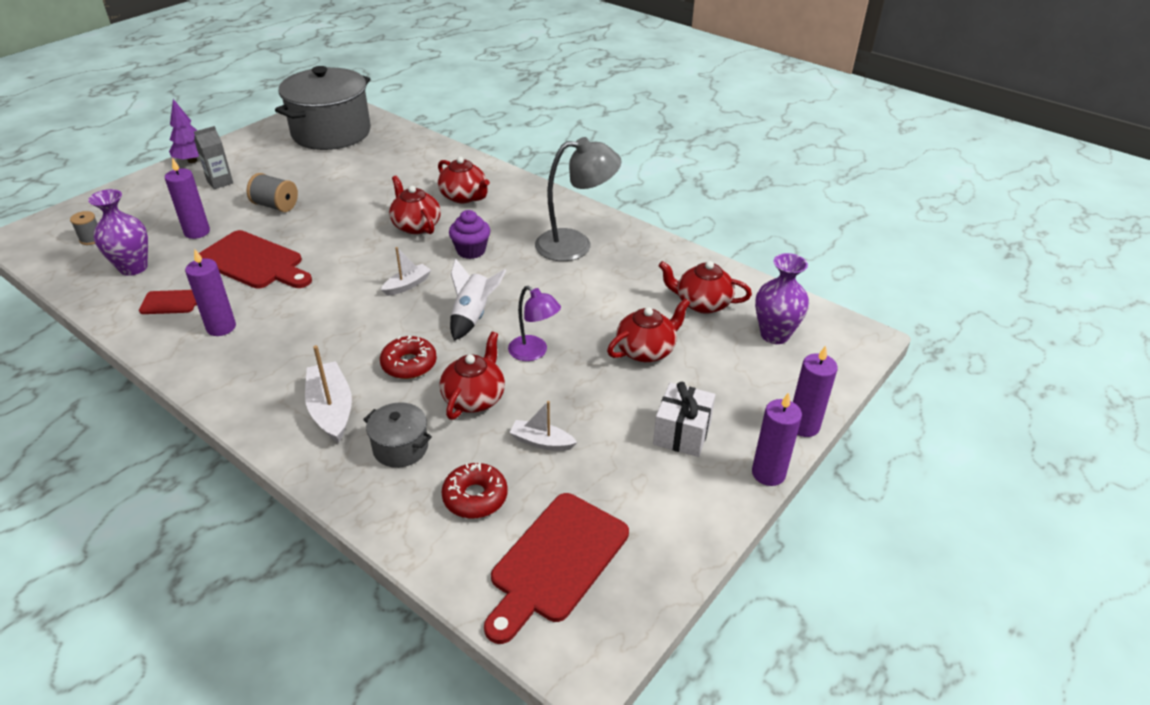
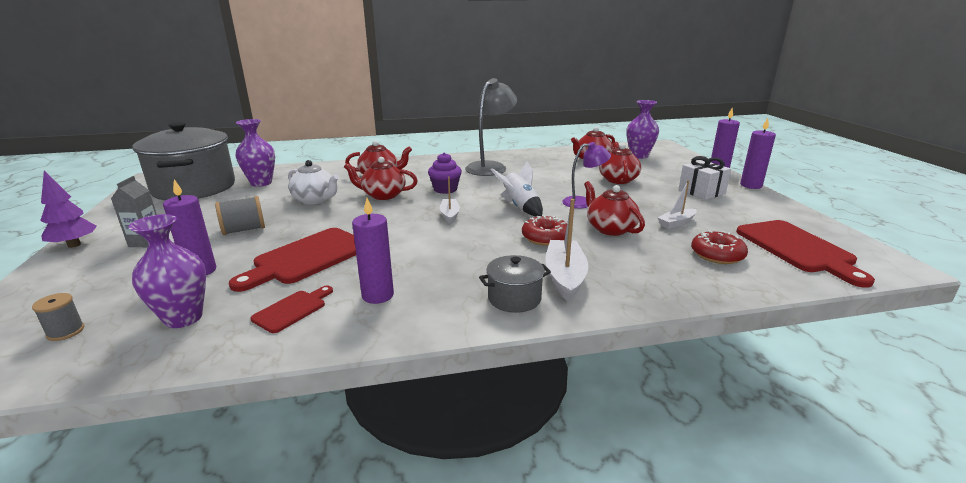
camera: 50 degrees left, 15 degrees down
red cutting board [199,230,312,288] -> red cutting board turned 150 degrees clockwise [229,228,356,292]
white boat [305,345,352,443] -> white boat turned 75 degrees clockwise [545,199,588,302]
grey pot [363,402,432,468] -> grey pot moved to [479,255,551,313]
none -> purple vase [235,119,275,187]
none -> white teapot [288,160,339,204]

